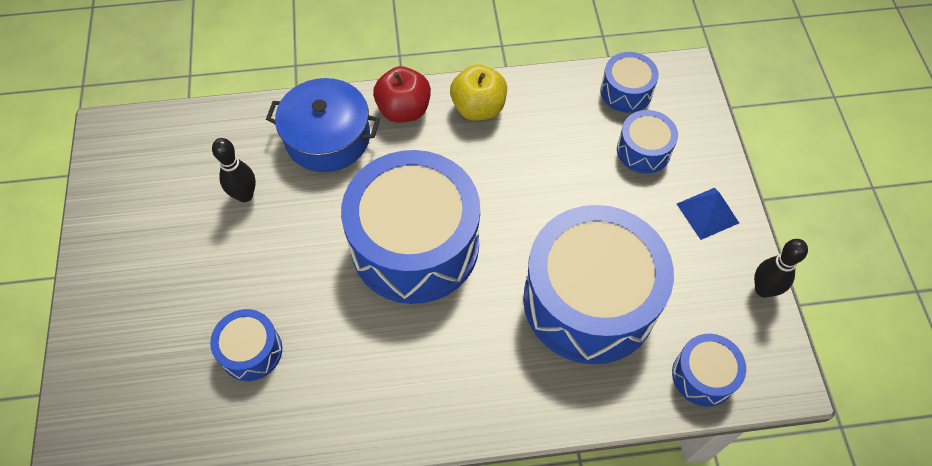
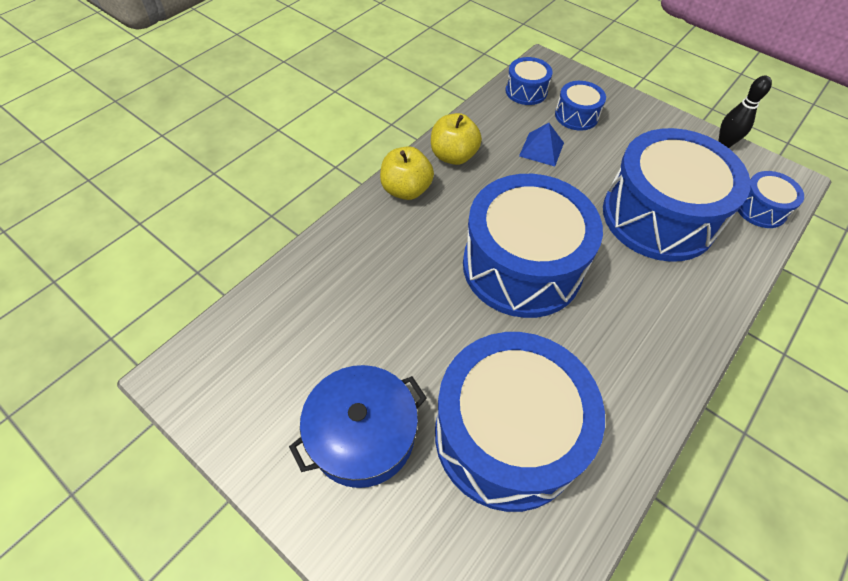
camera: 45 degrees left, 5 degrees down
blue drum [210,309,282,381] -> blue drum [435,332,605,512], size x2.22
black bowling pin [212,138,256,202] -> none
blue pot [266,78,380,172] -> blue pot moved to [289,365,427,488]
red apple [373,66,431,123] -> yellow apple [380,146,434,200]
blue pyramid [677,188,739,240] -> blue pyramid moved to [519,123,564,167]

